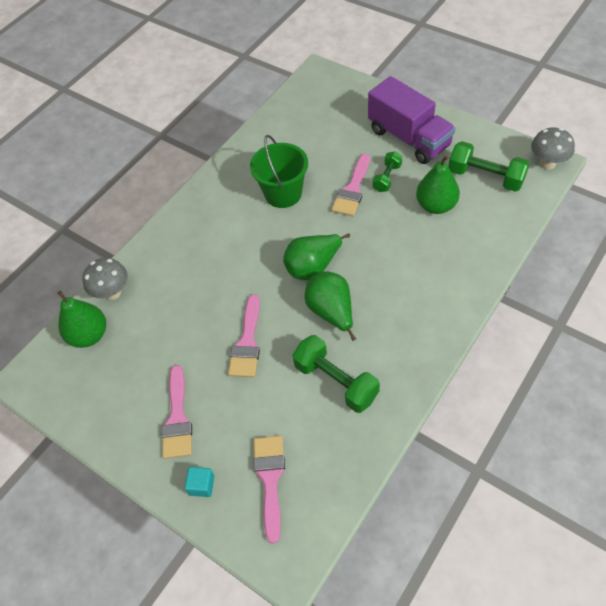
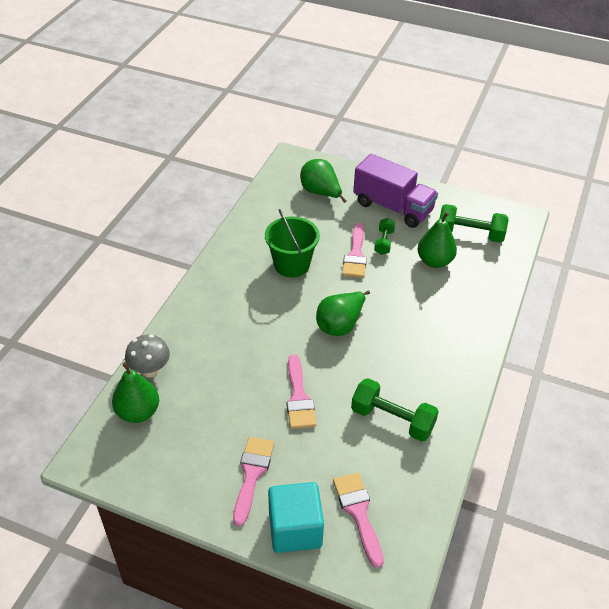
camera: 20 degrees left, 10 degrees down
pink brush [162,365,192,459] -> pink brush turned 150 degrees counterclockwise [233,437,274,527]
turquoise cube [185,467,215,497] -> turquoise cube [268,482,324,553], size x2.19
green pear [305,271,356,341] -> green pear moved to [300,159,346,203]
grey mushroom [531,127,575,170] -> none

